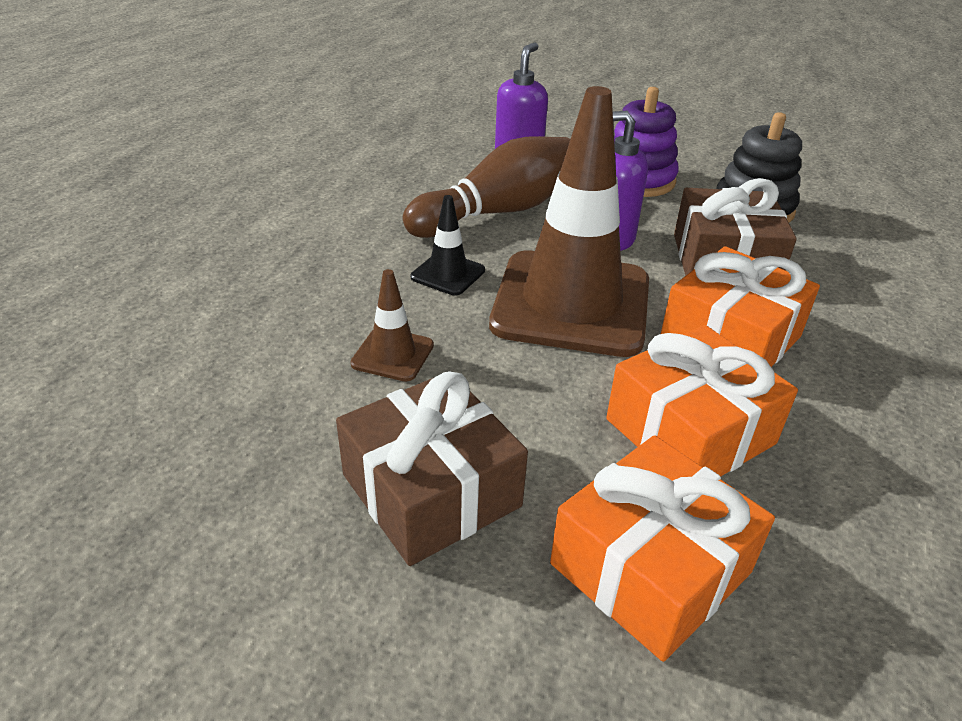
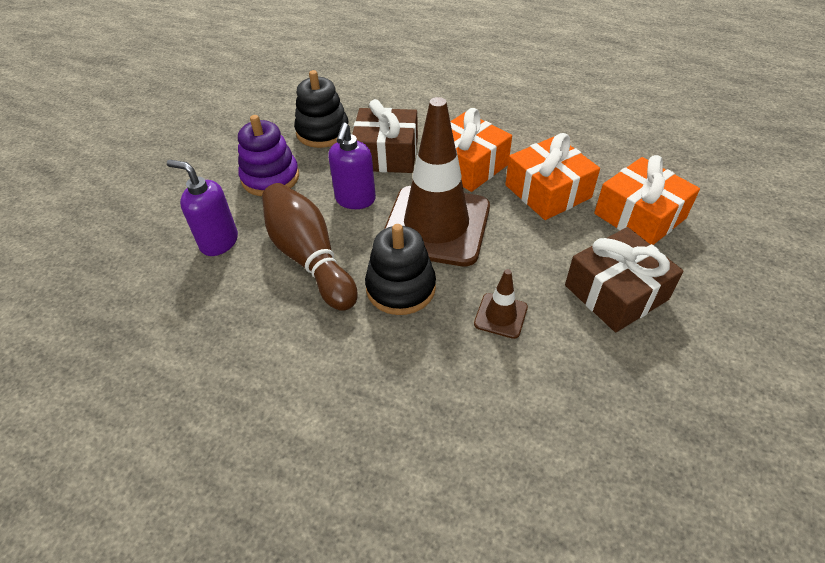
camera: 85 degrees left, 10 degrees up
black traffic cone [411,195,485,295] -> black stacking toy [365,224,436,315]

